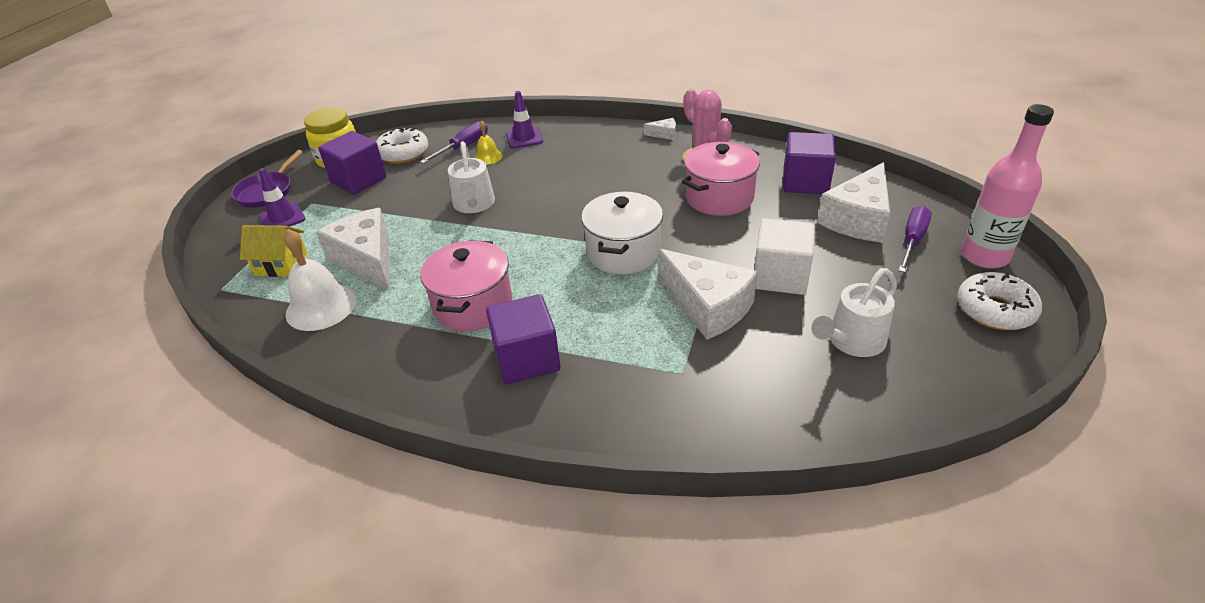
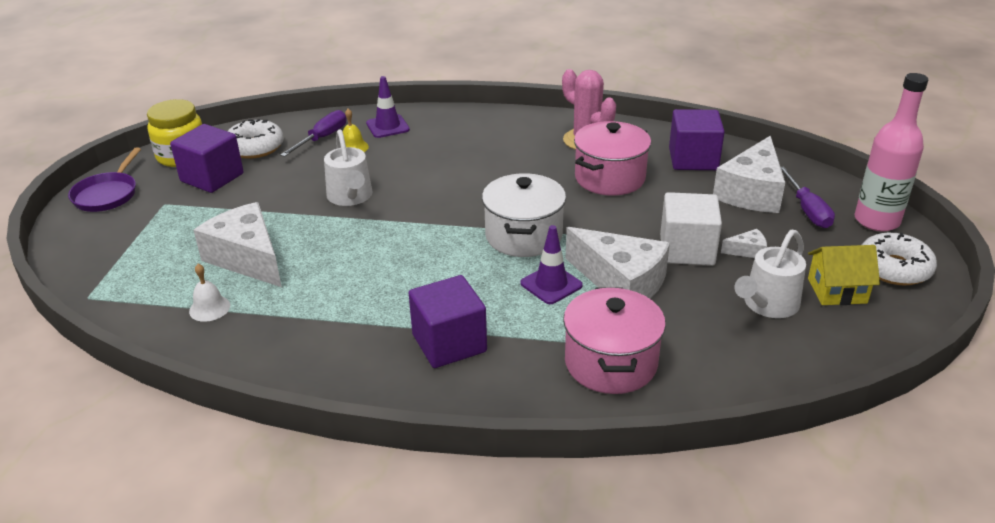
camera: 10 degrees left, 5 degrees down
yellow house [240,225,307,277] -> yellow house moved to [808,245,880,305]
purple traffic cone [259,168,305,227] -> purple traffic cone moved to [520,225,583,304]
white bell [283,229,356,331] -> white bell [189,264,230,322], size x0.54
pink pot [420,240,512,332] -> pink pot moved to [563,287,666,394]
white cheese [644,118,676,140] -> white cheese moved to [721,229,767,258]
purple screwdriver [899,206,932,273] -> purple screwdriver turned 150 degrees clockwise [781,166,835,228]

